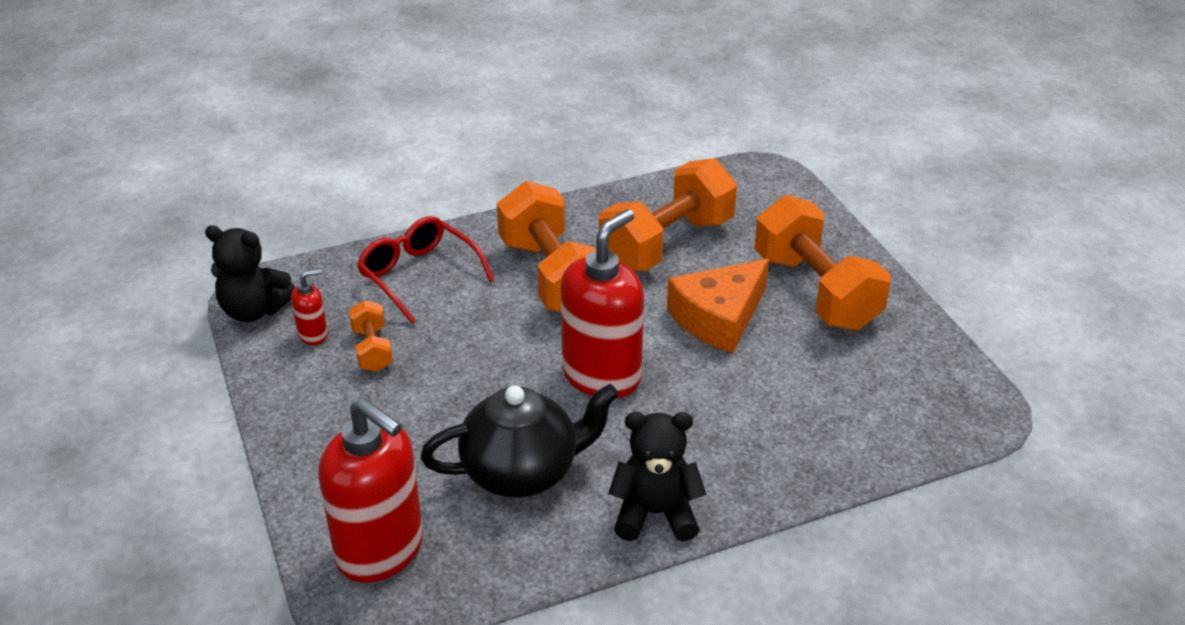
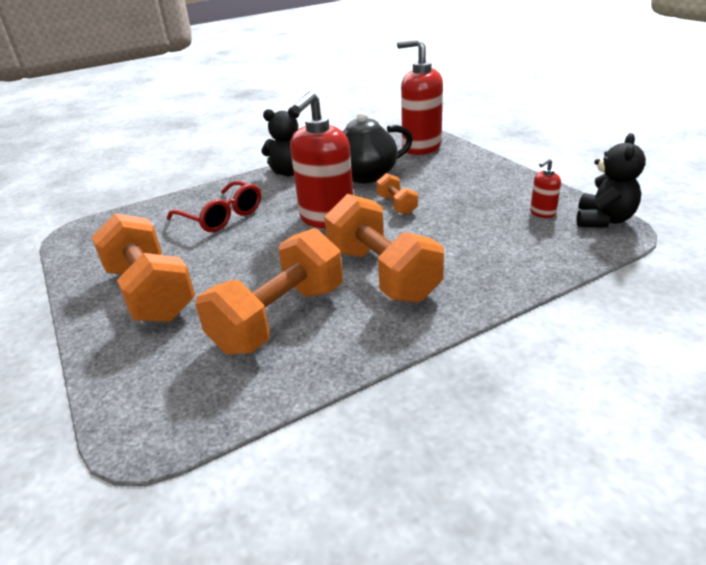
camera: 175 degrees right, 5 degrees down
black teddy bear [205,225,295,322] -> black teddy bear turned 105 degrees clockwise [576,133,646,228]
orange dumbbell [349,300,393,372] -> orange dumbbell moved to [376,173,418,215]
red glasses [357,216,494,324] -> red glasses moved to [167,180,261,232]
orange cheese [667,259,769,353] -> none

